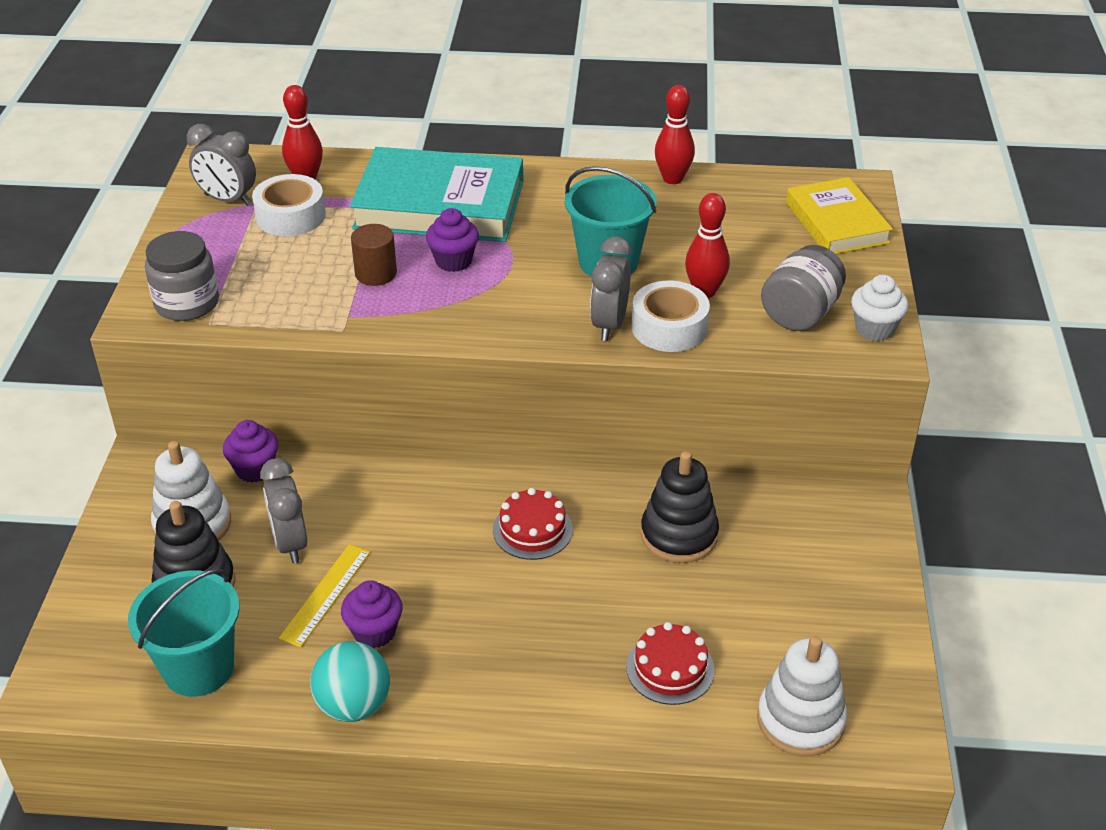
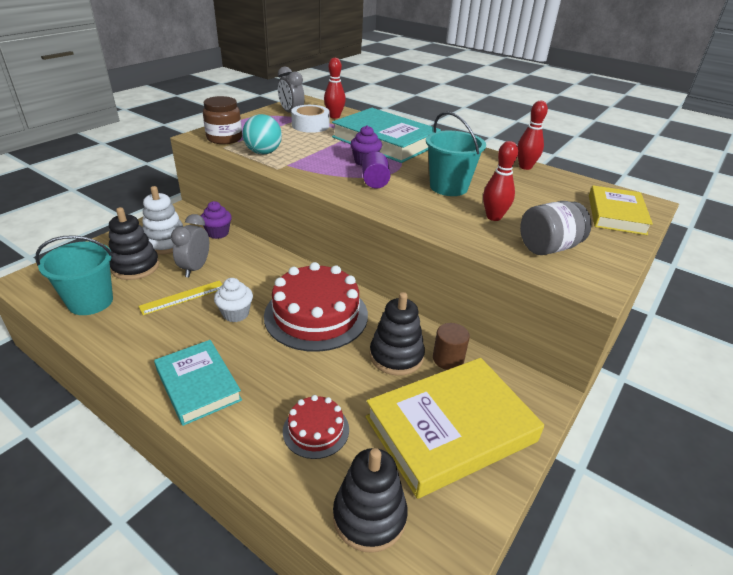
camera: 30 degrees right, 5 degrees down
grey jar [145,231,219,321] -> brown jar [203,96,242,144]
turquoise ball [310,641,390,722] -> turquoise ball moved to [242,114,282,154]
purple cupcake [341,580,403,648] -> none
brown cylinder [351,224,397,286] -> brown cylinder moved to [433,323,470,370]
red cake [493,488,573,560] -> red cake [264,262,368,352], size x1.98
grey clock [590,236,632,341] -> none
white tape [632,281,710,352] -> none
white stacking toy [757,636,847,756] -> black stacking toy [333,448,408,553]
white cupcake [851,275,908,341] -> white cupcake moved to [214,278,253,322]
none -> turquoise book [154,340,242,426]
none -> purple cylinder [362,152,390,188]
none -> yellow book [366,358,544,499]

